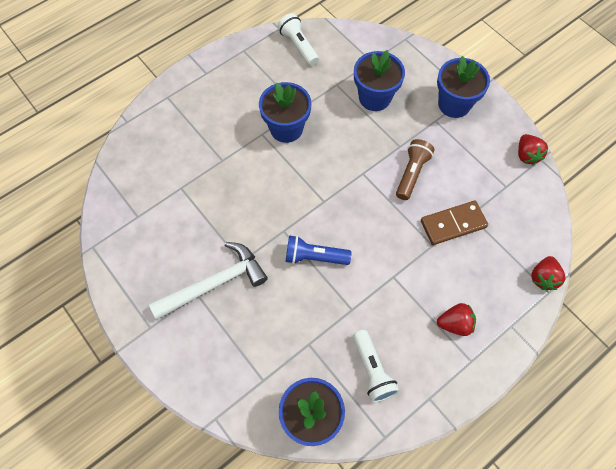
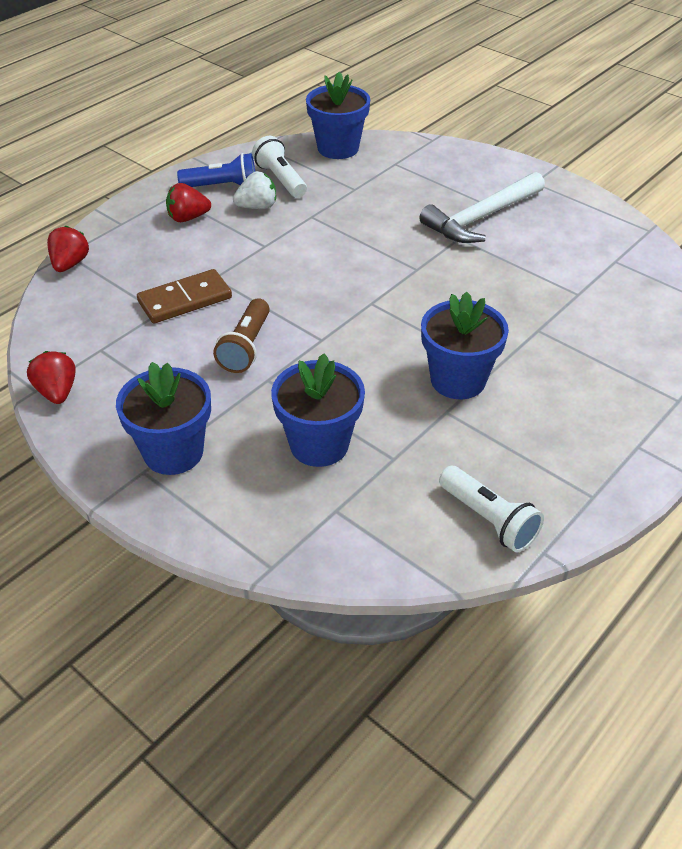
camera: 170 degrees right, 20 degrees down
blue flashlight [286,235,351,265] -> blue flashlight moved to [177,153,255,187]
none -> white strawberry [233,171,276,209]

